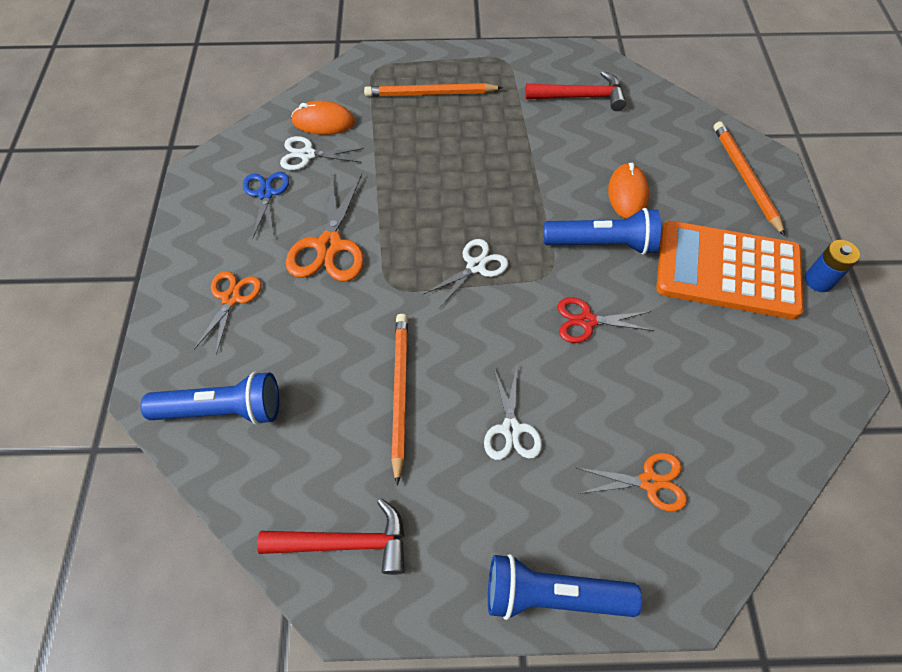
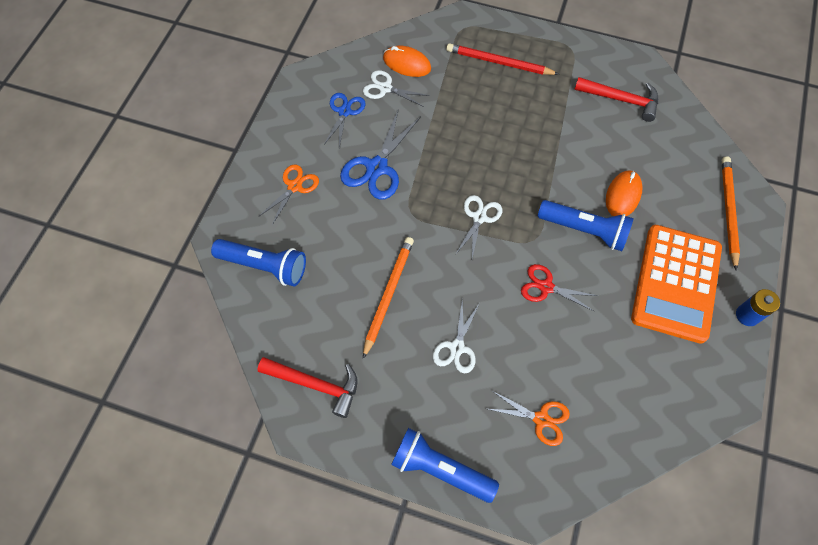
camera: 20 degrees right, 5 degrees up
orange scissors [286,172,364,282] -> blue scissors [340,108,421,200]
orange pencil [364,83,503,97] -> red pencil [446,43,559,75]
white scissors [424,239,508,308] -> white scissors turned 45 degrees counterclockwise [455,195,502,258]
orange calculator [656,221,804,319] -> orange calculator turned 105 degrees counterclockwise [631,225,722,343]

